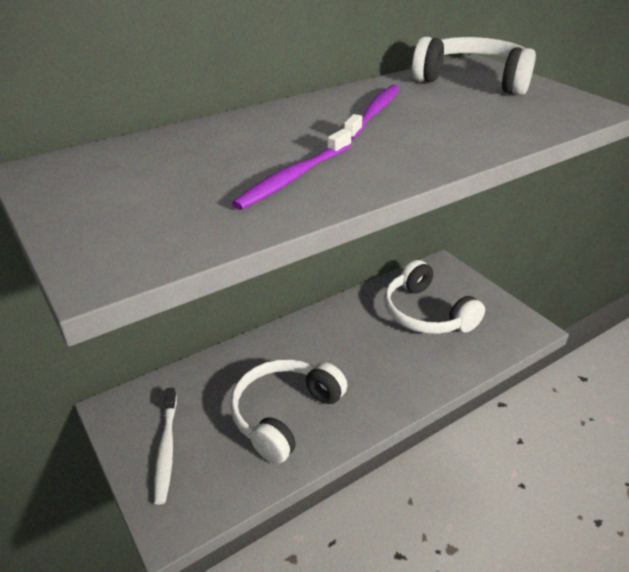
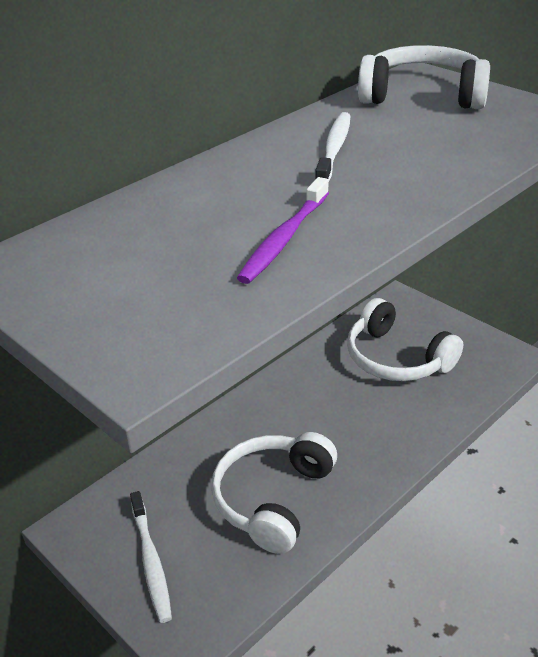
camera: 10 degrees left, 0 degrees up
purple toothbrush [344,84,400,140] -> white toothbrush [316,112,350,183]

